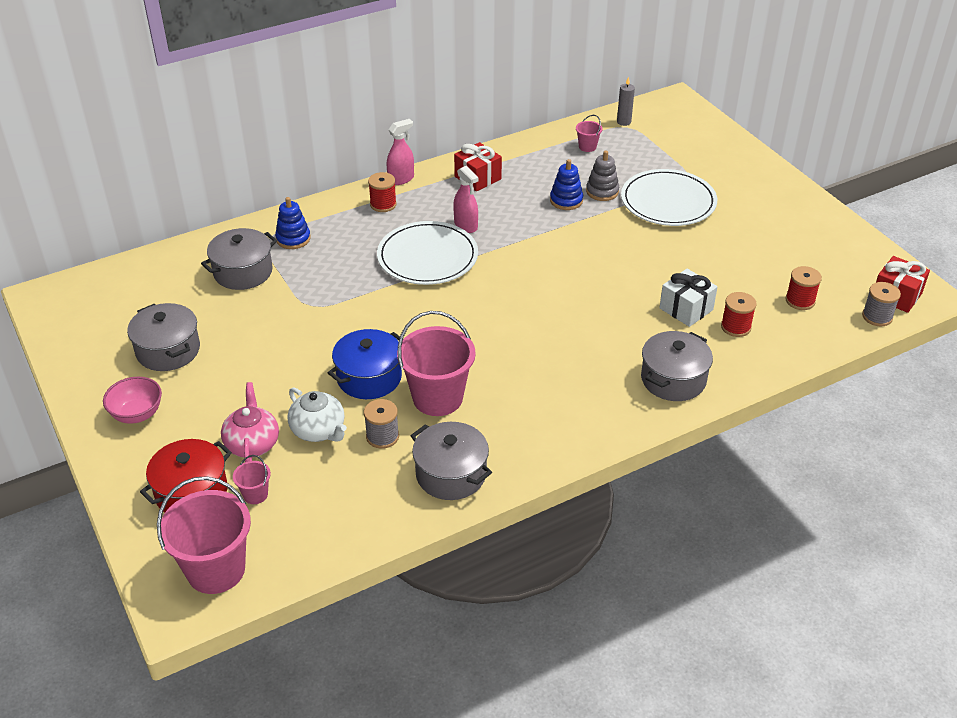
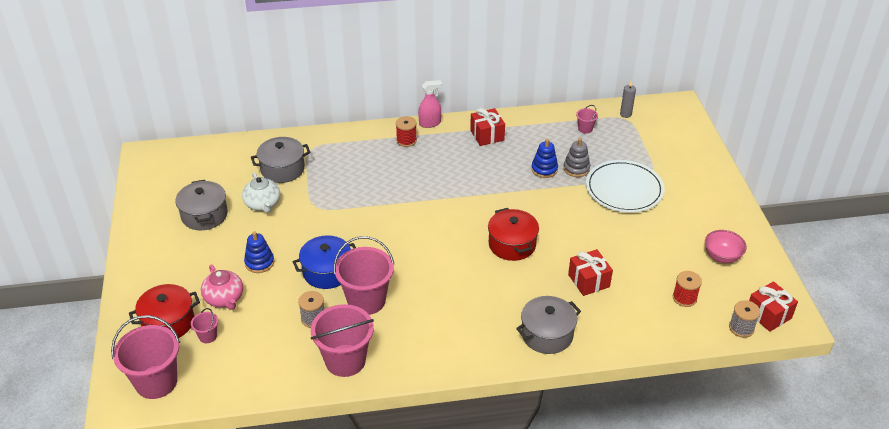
camera: 20 degrees right, 0 degrees up
pink bowl [103,377,162,424] -> pink bowl moved to [705,230,747,263]
pink teapot [221,382,279,462] -> pink teapot turned 135 degrees clockwise [201,264,243,310]
blue stacking toy [275,197,311,249] -> blue stacking toy moved to [244,231,274,273]
white teapot [287,387,347,442] -> white teapot moved to [242,172,280,213]
white plate [377,221,478,285] -> none
grey pot [411,422,492,500] -> pink bucket [311,304,374,377]
pink spray bottle [453,166,479,233] -> none
white gift [659,269,718,327] -> red gift [568,249,613,296]
red spool [721,292,757,337] -> none
none -> red pot [488,208,539,261]

